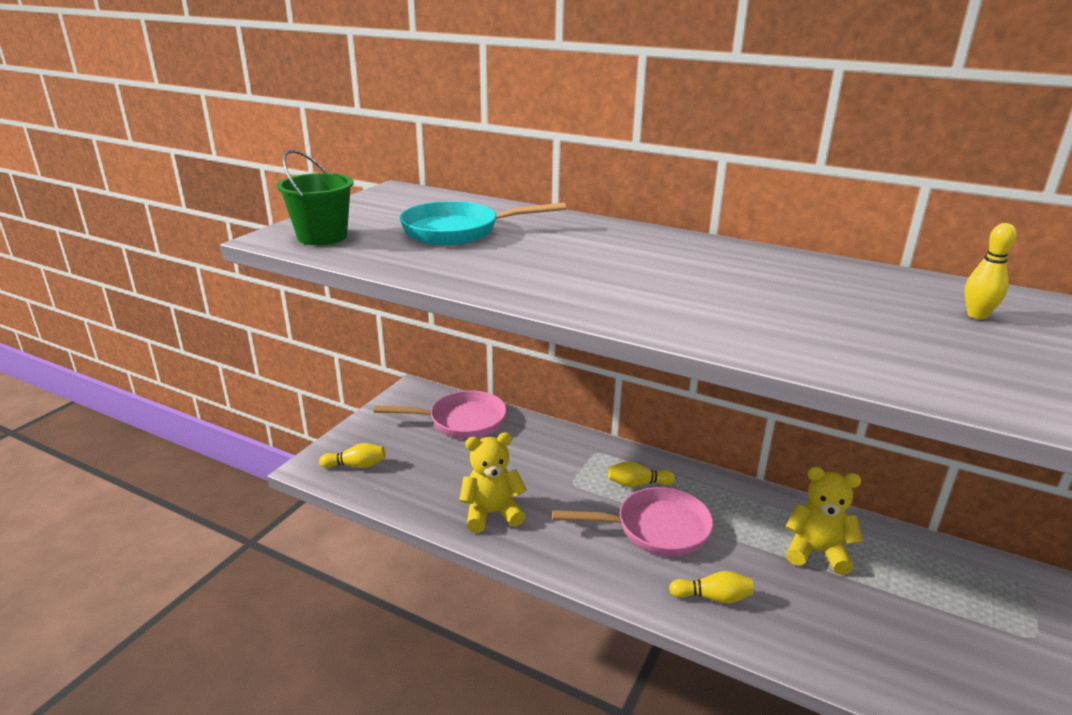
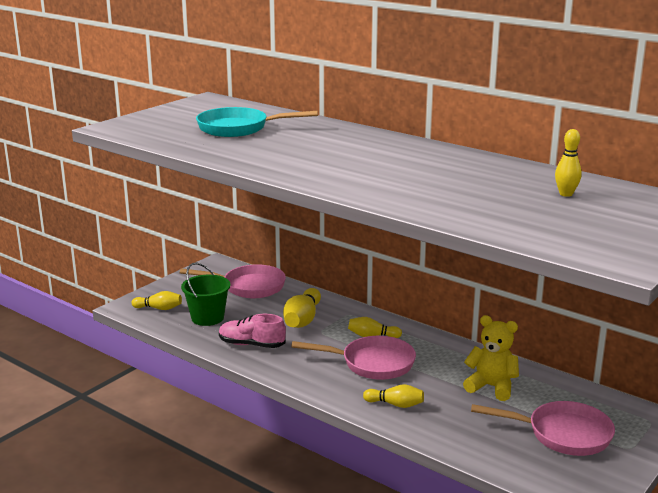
camera: 10 degrees right, 5 degrees down
green bucket [276,150,354,245] -> green bucket moved to [181,263,231,326]
yellow teddy bear [459,432,527,533] -> pink shoe [219,314,286,348]
none -> yellow bowling pin [283,288,321,328]
none -> pink pan [471,401,615,456]

